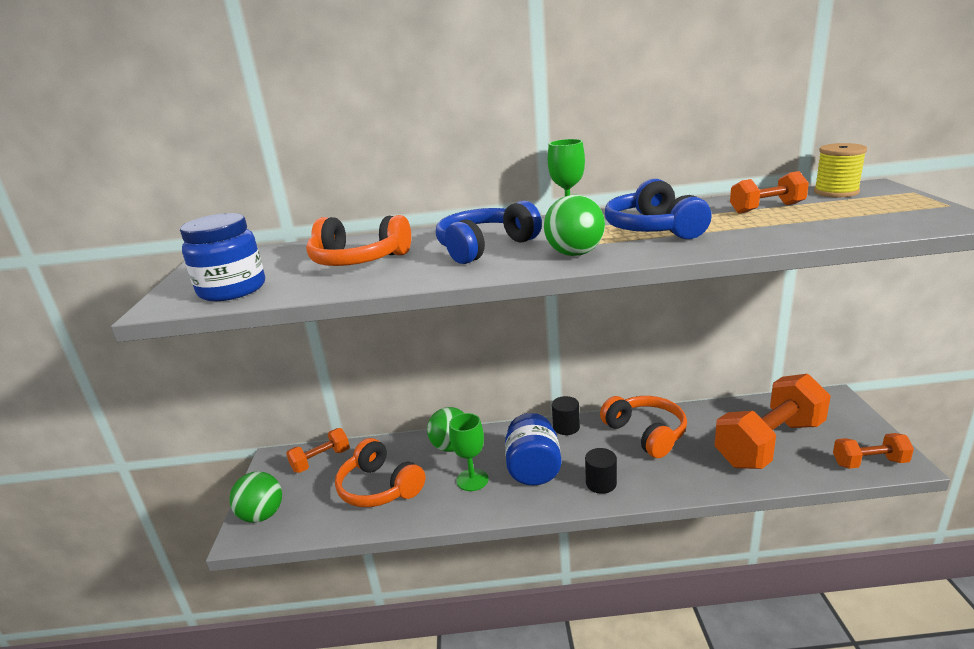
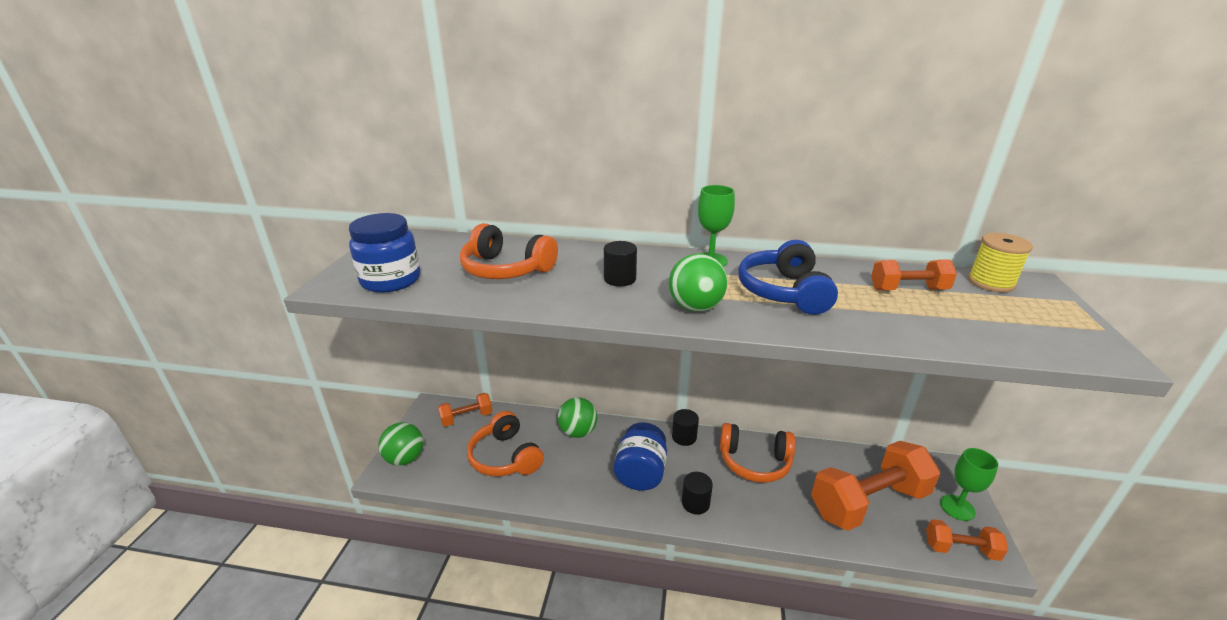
camera: 10 degrees right, 5 degrees up
blue headphones [436,201,542,264] -> black cylinder [604,241,637,287]
green goblet [449,413,489,491] -> green goblet moved to [940,448,998,521]
orange headphones [600,396,687,458] -> orange headphones turned 120 degrees clockwise [720,423,795,483]

